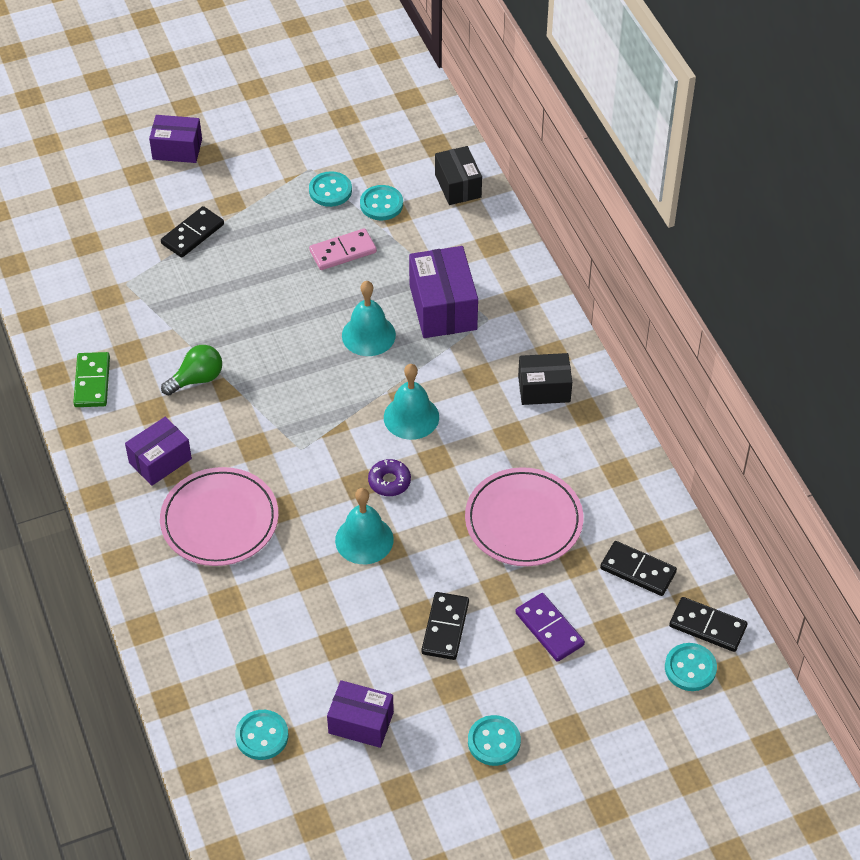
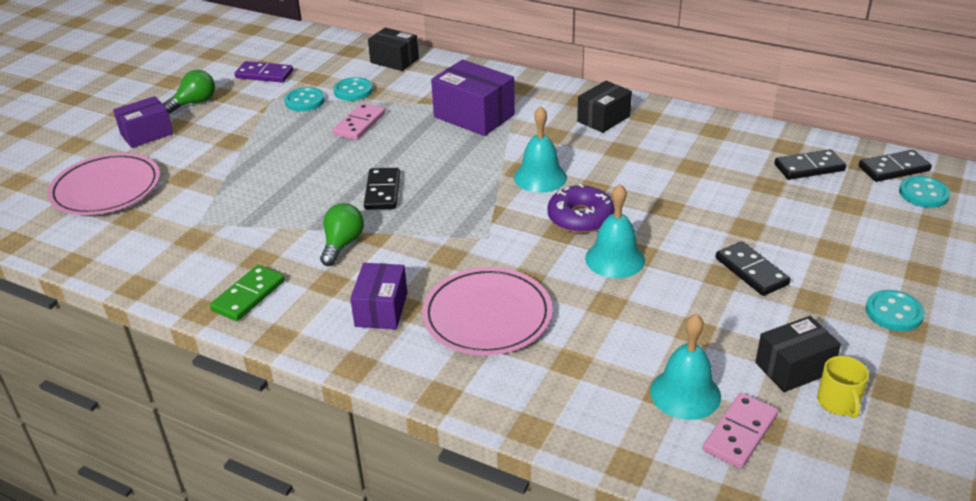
camera: 40 degrees left, 15 degrees down
green domino [73,352,110,407] -> green domino turned 75 degrees clockwise [210,265,285,321]
black domino [161,206,224,258] -> black domino moved to [364,168,400,210]
turquoise button [235,710,288,760] -> pink domino [703,393,778,469]
purple box [327,680,394,748] -> black box [755,316,841,392]
turquoise bell [342,281,396,356] -> turquoise bell moved to [650,314,721,420]
purple donut [368,459,411,496] -> purple donut [547,184,615,233], size x1.57
pink plate [465,467,583,566] -> pink plate moved to [47,153,160,215]
purple domino [515,593,585,662] -> purple domino moved to [235,61,293,82]
none -> green light bulb [163,70,215,113]
none -> yellow mug [817,356,869,418]

